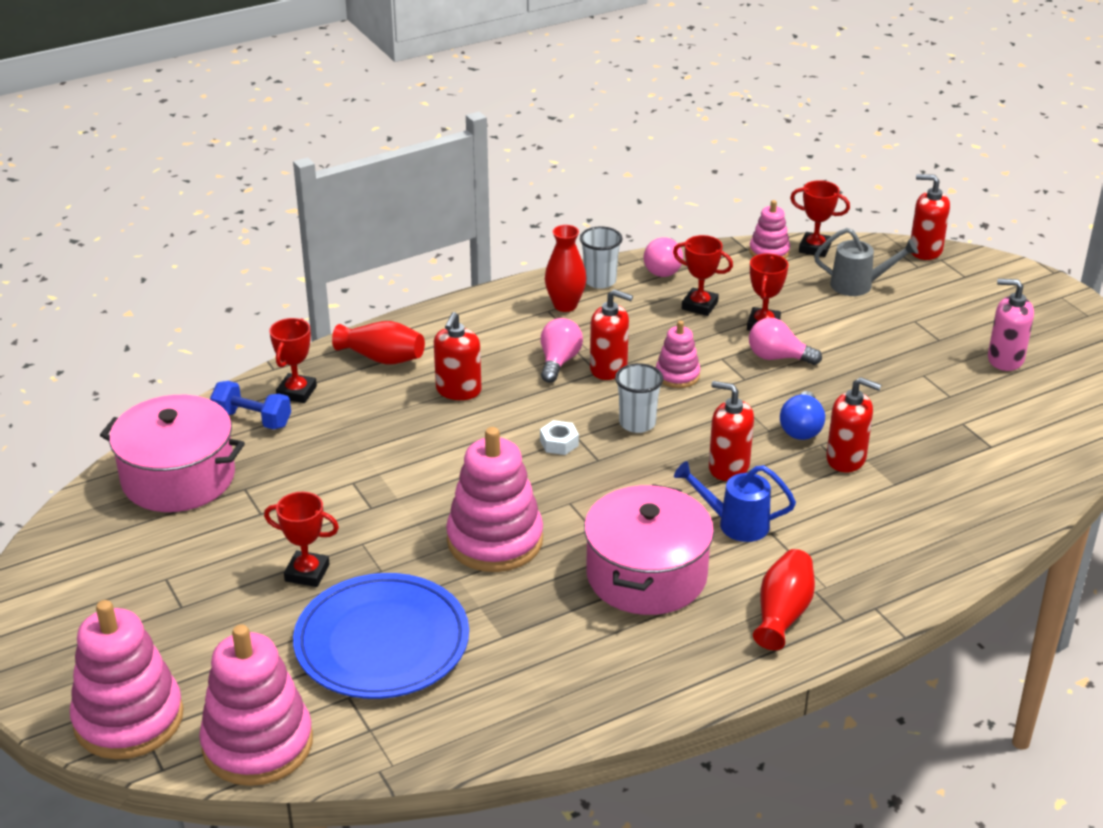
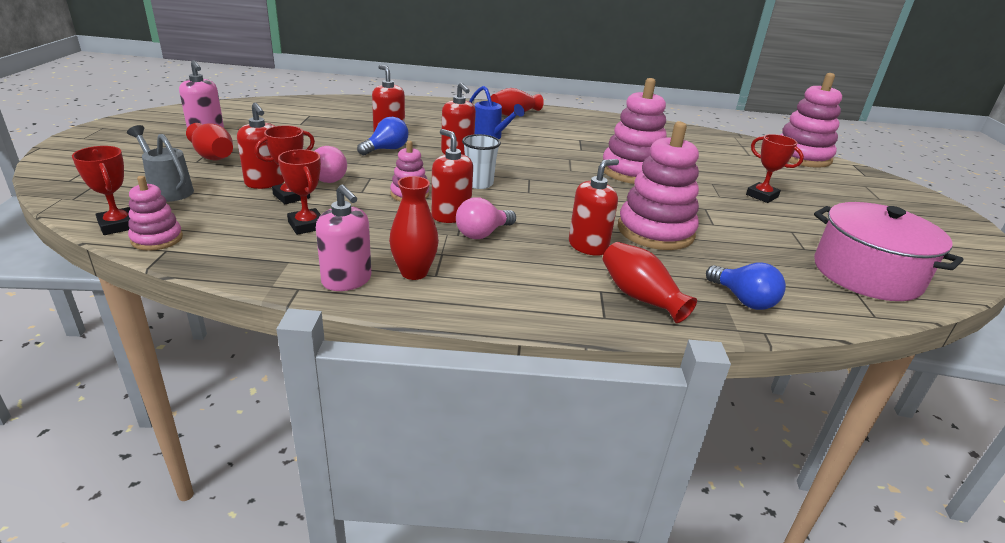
camera: 150 degrees left, 5 degrees down
pink stacking toy [70,600,184,759] -> pink stacking toy moved to [618,122,699,250]
blue dumbbell [210,381,291,429] -> none
red trophy [269,318,317,403] -> blue light bulb [706,263,786,310]
blue plate [293,573,469,699] -> none
white nut [540,420,579,455] -> none
white cup [580,226,623,289] -> pink soap dispenser [316,185,371,291]
pink pot [584,484,714,615] -> none
pink light bulb [644,237,683,277] -> none
red soap dispenser [911,174,950,260] -> red soap dispenser moved to [237,103,284,189]
none -> red vase [186,123,233,160]

